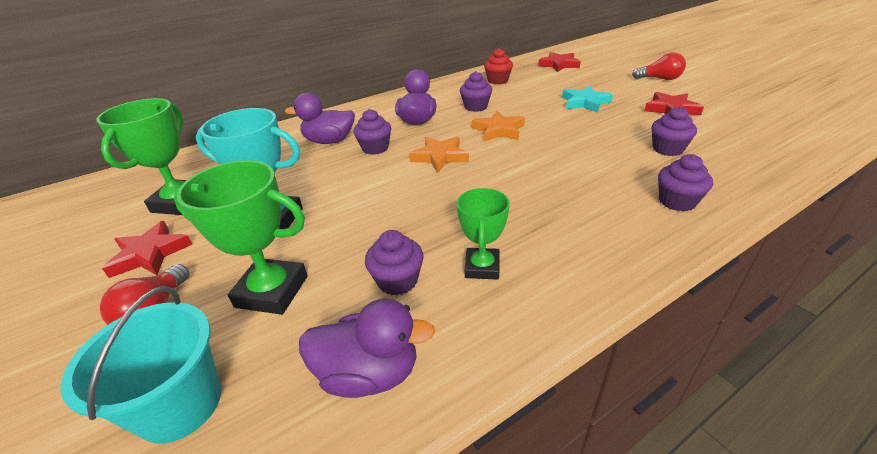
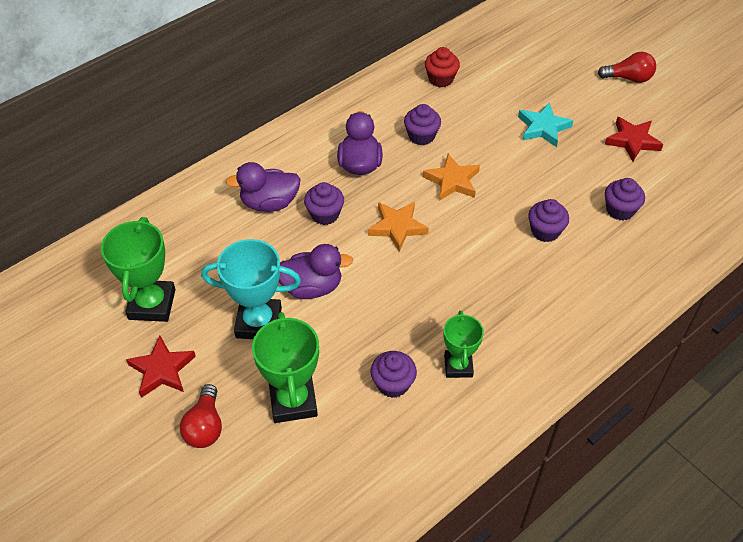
camera: 10 degrees left, 15 degrees up
turquoise bucket [60,286,221,444] -> none
green trophy [174,160,308,315] -> green trophy turned 75 degrees clockwise [252,312,319,423]
purple duck [299,299,435,398] -> purple duck moved to [279,244,353,299]
red star [538,52,581,72] -> none
purple cupcake [658,154,713,212] -> purple cupcake moved to [528,199,569,242]

